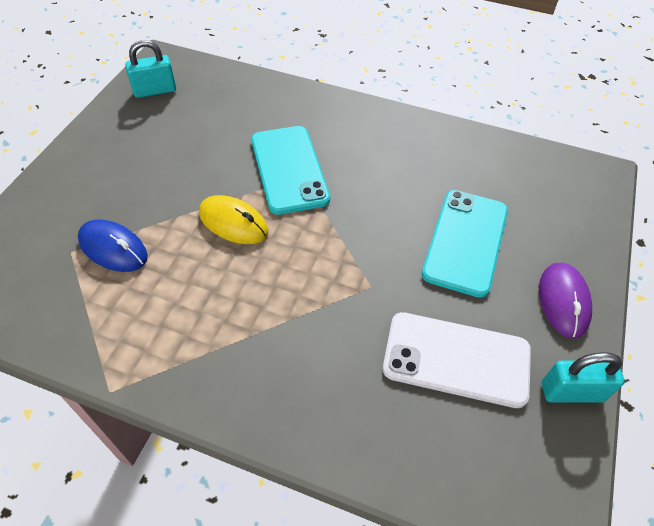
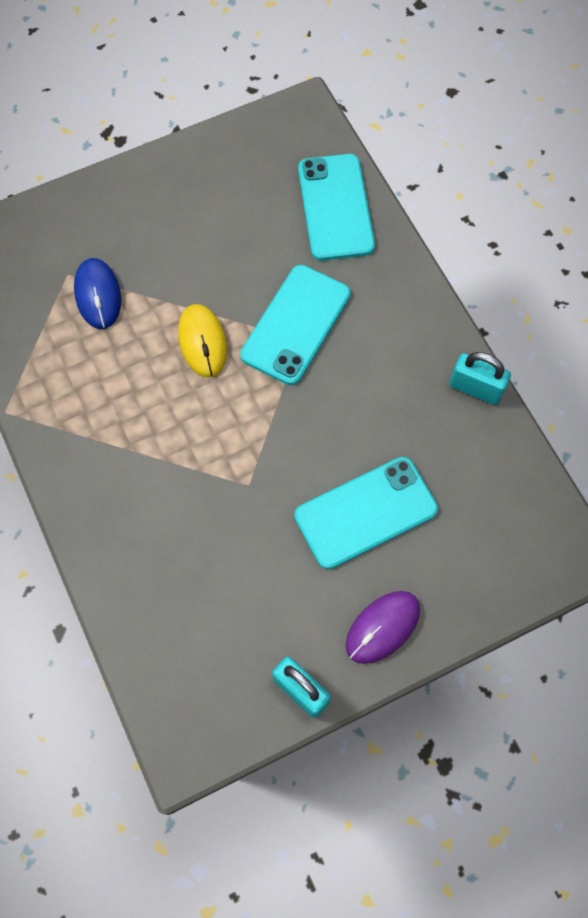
camera: 45 degrees right, 15 degrees up
turquoise padlock [125,40,176,98] -> turquoise padlock moved to [449,352,511,405]
white phone [383,312,531,408] -> none
none -> turquoise phone [298,154,375,261]

